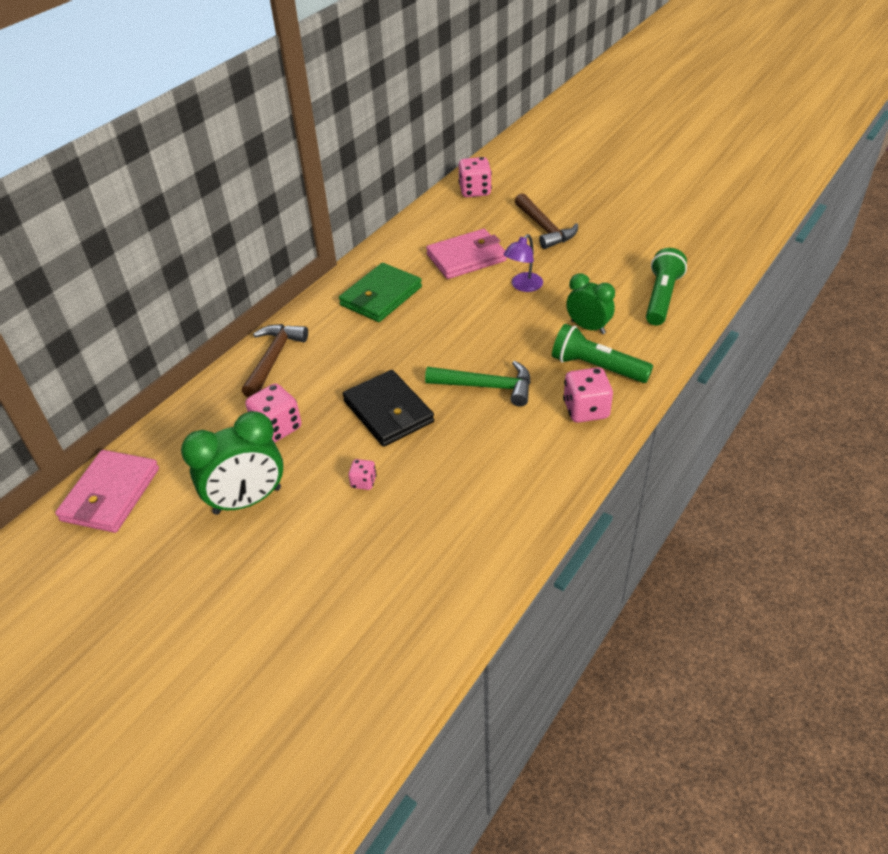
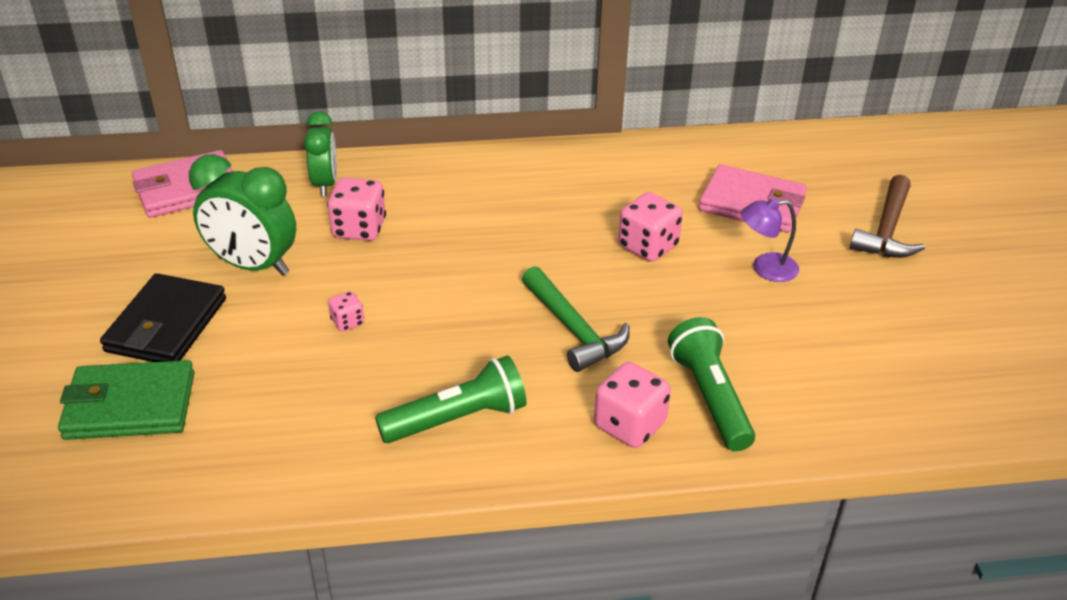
camera: 45 degrees right, 5 degrees down
brown hammer [242,324,308,397] -> none
green wallet [339,263,422,322] -> green wallet moved to [58,360,194,440]
black wallet [343,370,434,447] -> black wallet moved to [100,273,226,362]
pink dice [458,157,492,197] -> pink dice moved to [618,192,683,262]
green clock [566,273,615,334] -> green clock moved to [304,111,337,196]
green flashlight [646,248,687,326] -> green flashlight moved to [375,356,527,443]

